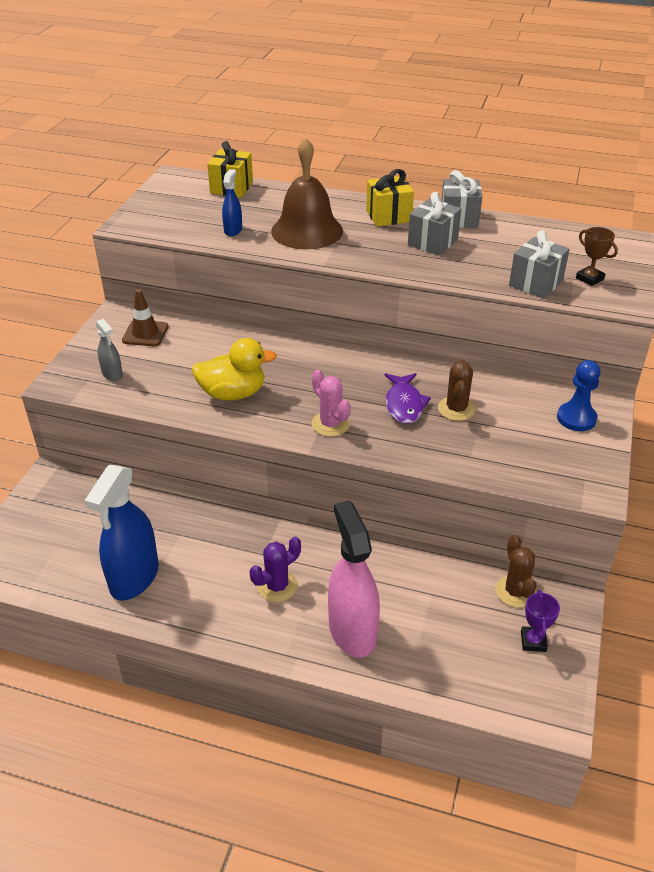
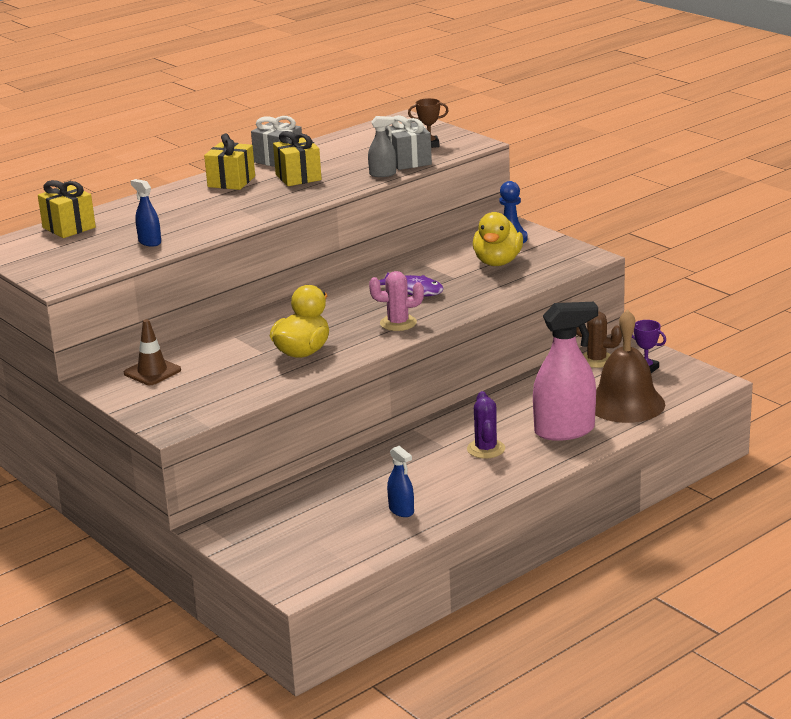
camera: 55 degrees left, 15 degrees down
blue spray bottle [85,465,159,601] -> blue spray bottle [387,446,414,517], size x0.48
grey spray bottle [96,319,123,381] -> grey spray bottle moved to [368,116,396,177]
brown bell [271,137,343,249] -> brown bell moved to [595,309,665,423]
pink spray bottle [328,500,380,658] -> pink spray bottle turned 150 degrees clockwise [533,302,598,441]
grey gift [408,192,461,256] -> yellow gift [273,131,322,186]
brown cactus [438,360,476,421] -> none
none -> yellow duck [473,212,523,266]

